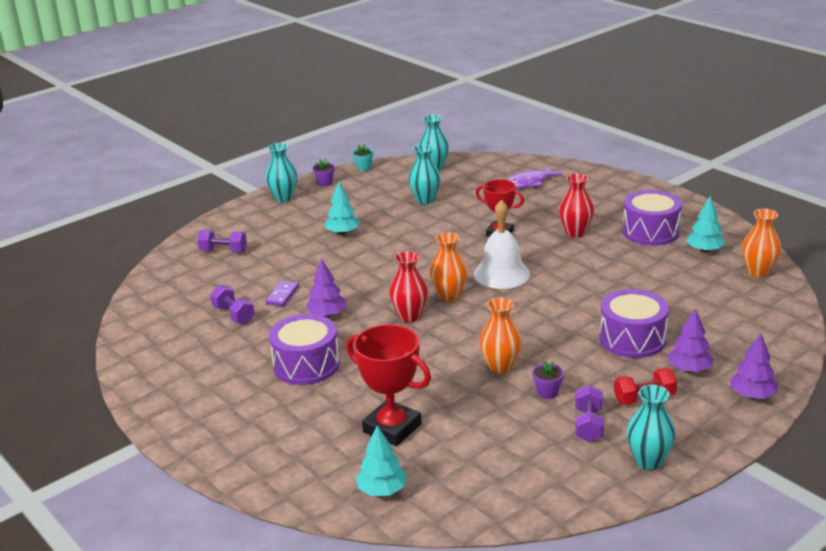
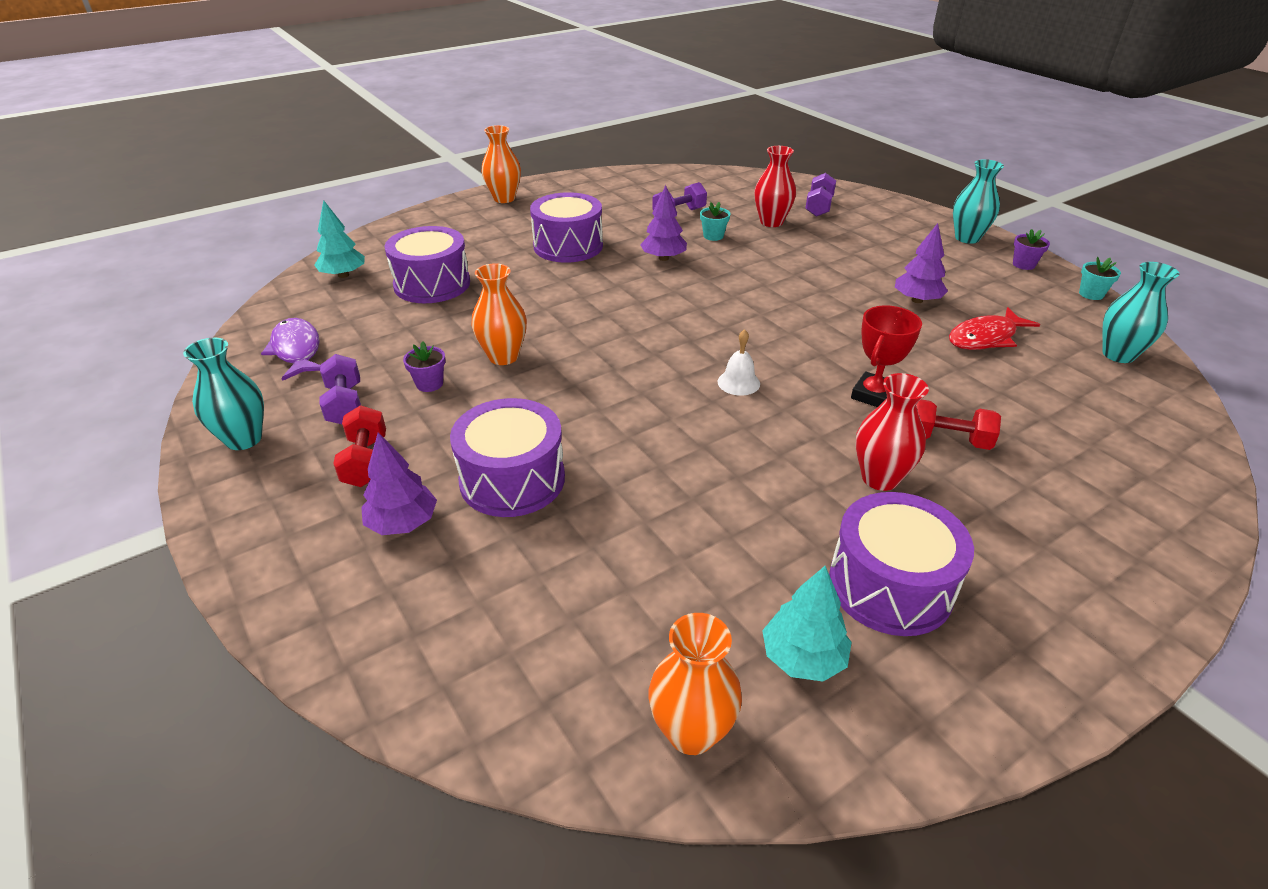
camera: 95 degrees right, 10 degrees up
purple domino [265,281,299,306] -> turquoise flower pot [700,202,730,241]
turquoise tree [325,181,360,235] -> none
red trophy [346,324,431,446] -> purple drum [385,226,470,303]
red vase [389,251,428,322] -> red vase moved to [754,146,796,227]
turquoise vase [408,144,441,204] -> red fish [949,307,1040,350]
orange vase [430,232,468,302] -> orange vase moved to [482,125,521,203]
white bell [474,200,530,289] -> white bell [718,329,760,396], size x0.49
purple fish [506,166,563,189] -> purple fish moved to [261,318,320,381]
purple dumbbell [575,385,604,442] -> purple dumbbell turned 60 degrees clockwise [319,354,361,424]
purple tree [729,333,778,399] -> purple tree moved to [895,223,948,303]
none -> red dumbbell [916,399,1001,450]

